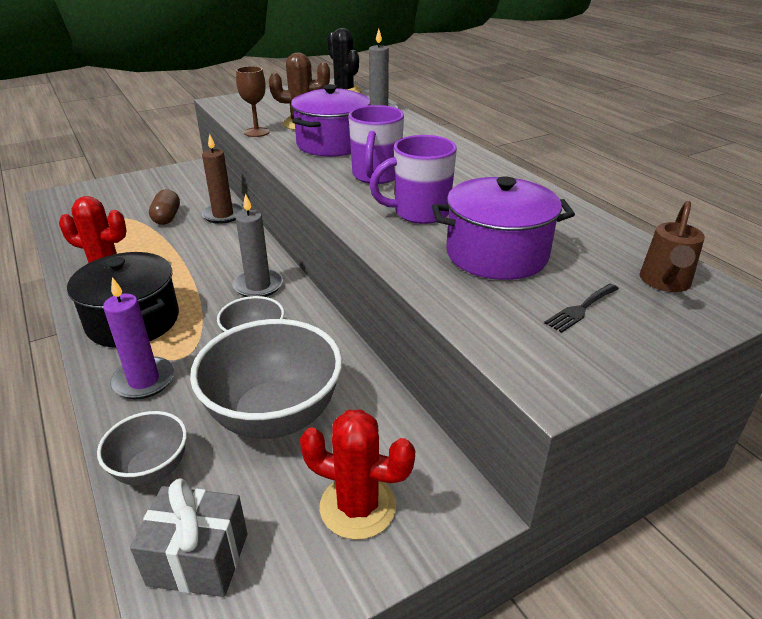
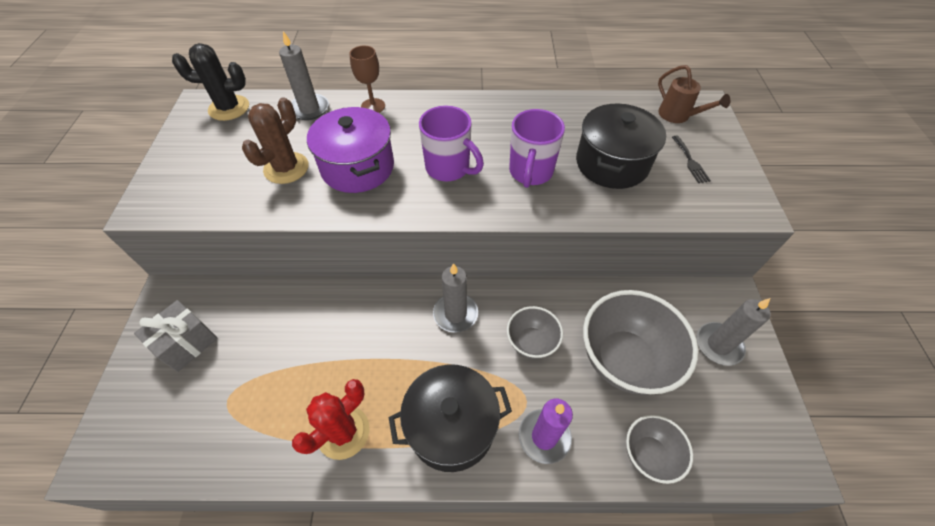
camera: 60 degrees left, 20 degrees up
grey gift [130,478,248,597] -> grey gift moved to [134,300,218,372]
brown capsule [149,189,180,225] -> none
brown candle [201,134,244,224] -> none
brown goblet [236,66,270,137] -> brown goblet moved to [349,46,385,113]
red cactus [300,409,415,540] -> grey candle [697,298,771,366]
purple pot [432,176,575,280] -> black pot [576,104,666,189]

